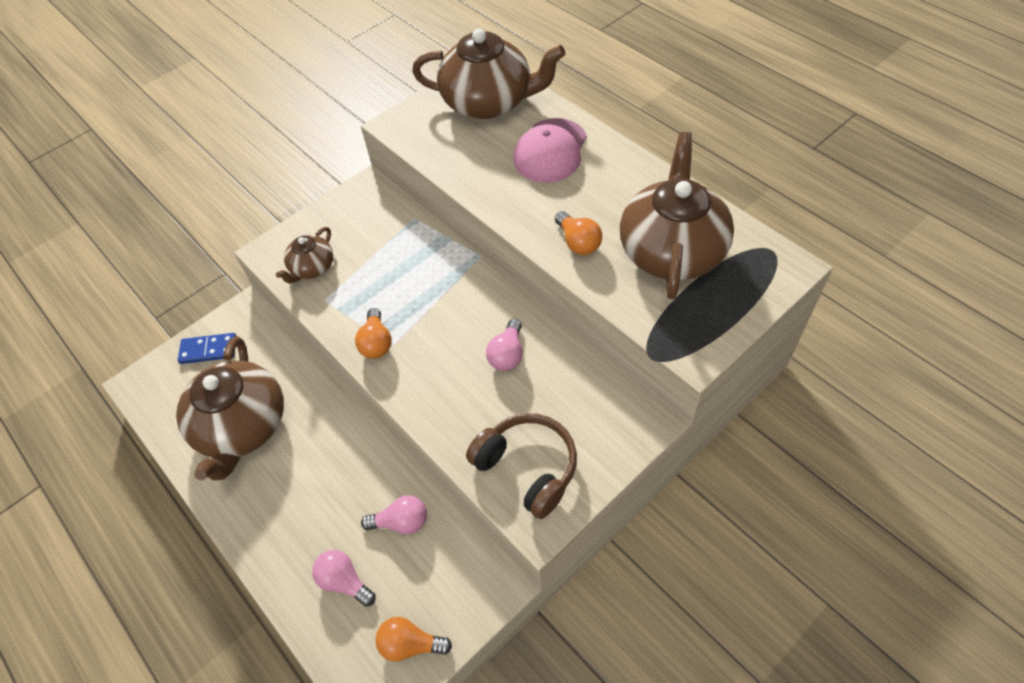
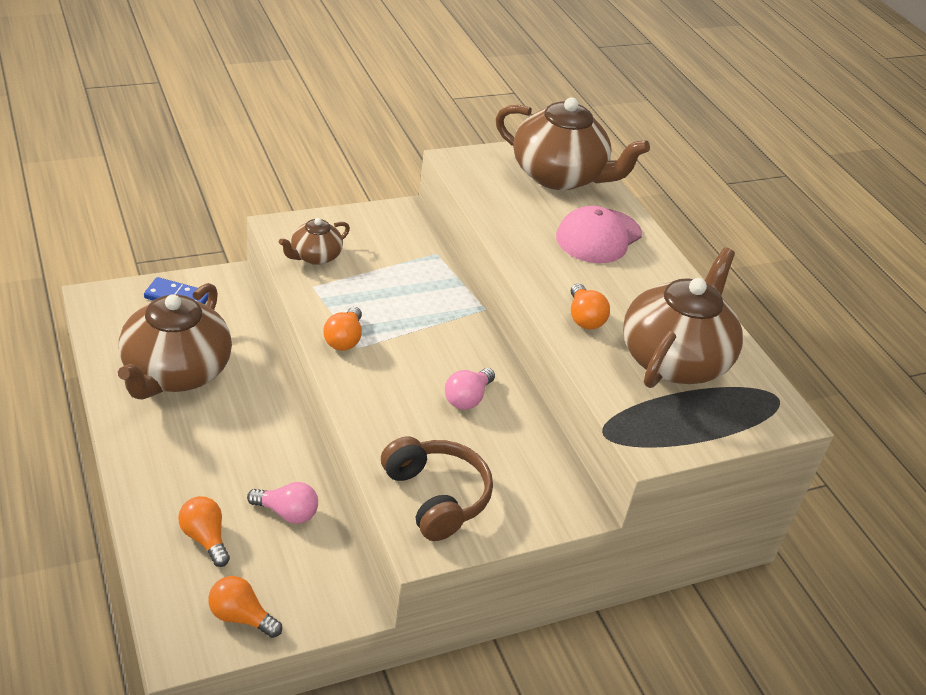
camera: 10 degrees right, 15 degrees down
pink light bulb [312,550,376,607] -> orange light bulb [178,496,230,567]

